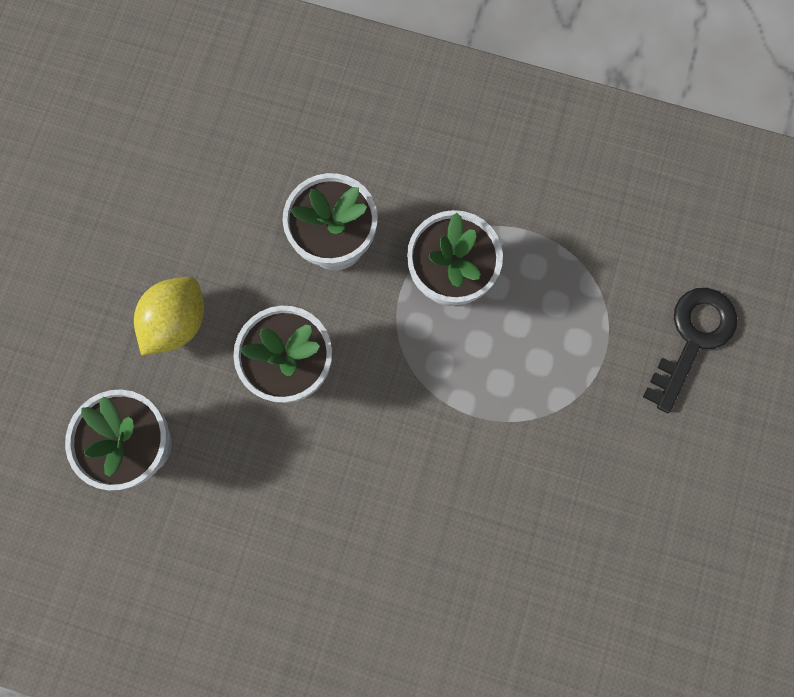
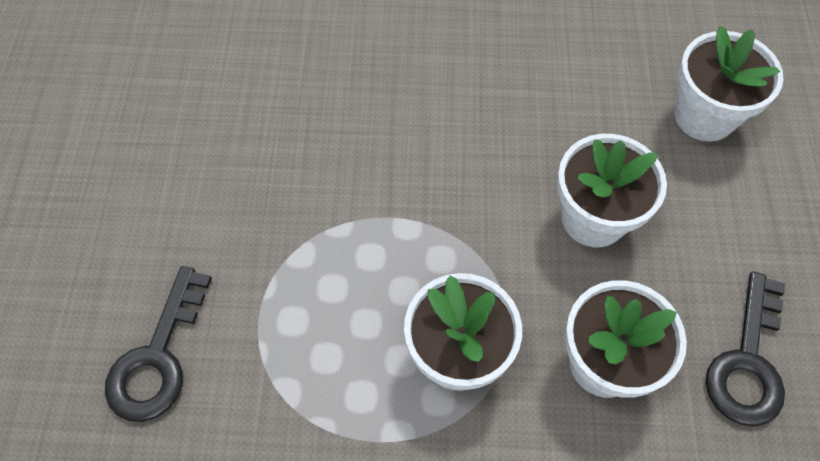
camera: 165 degrees right, 15 degrees down
yellow lemon [134,277,204,356] -> none
none -> black key [706,272,785,426]

